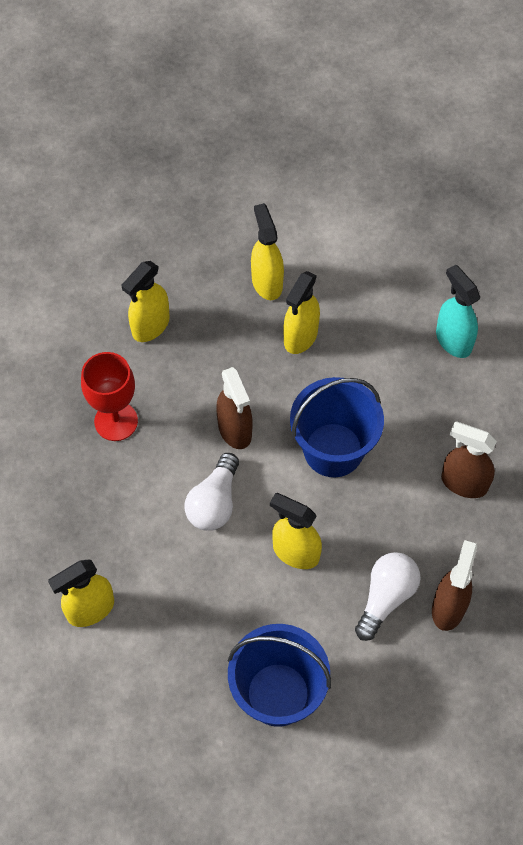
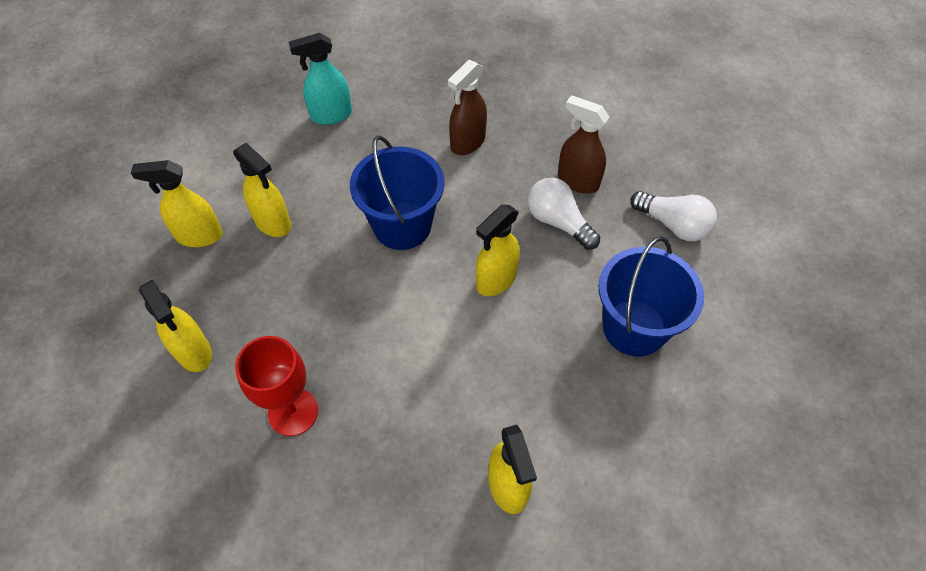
camera: 75 degrees left, 5 degrees down
white light bulb [184,453,239,531] -> white light bulb moved to [630,191,717,241]
brown spray bottle [216,367,252,449] -> none

